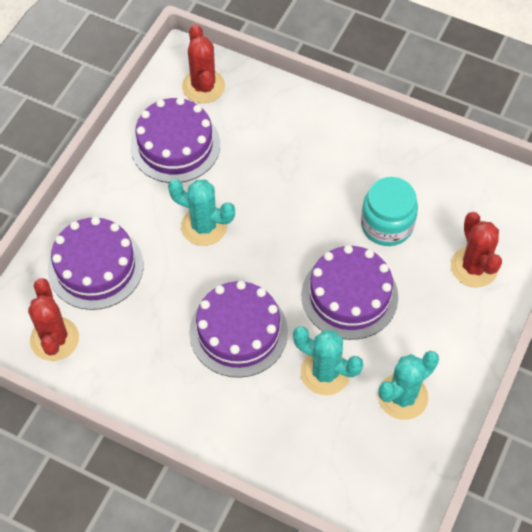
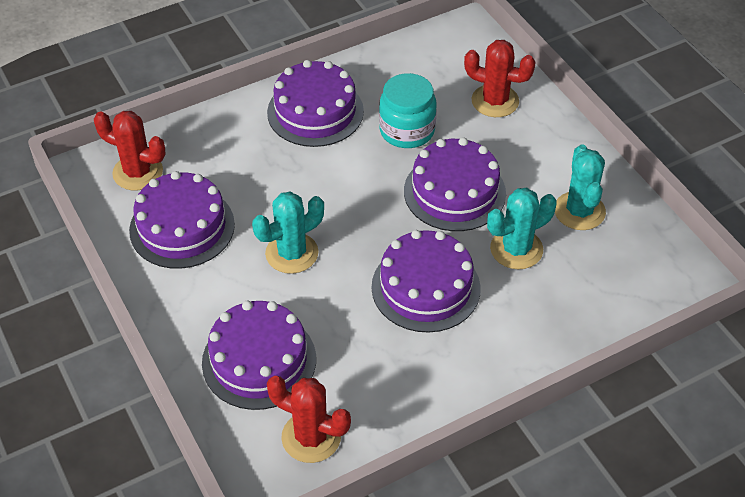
camera: 55 degrees left, 10 degrees down
none -> purple cake [267,60,364,147]

